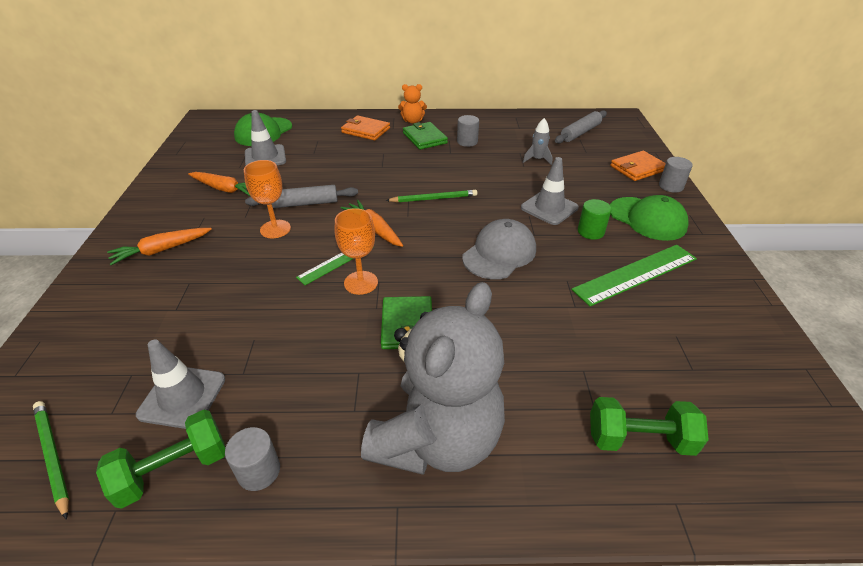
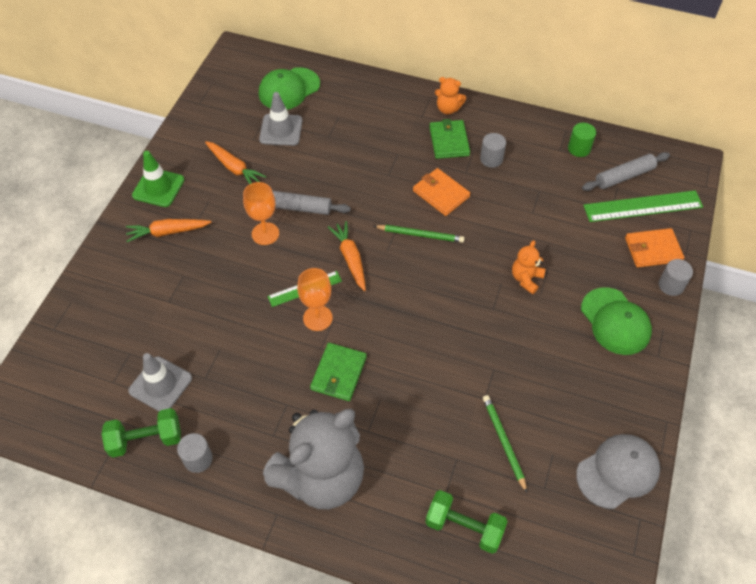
camera: 20 degrees right, 15 degrees up
green pencil [33,401,69,520] -> green pencil moved to [483,395,527,493]
orange wallet [341,115,390,140] -> orange wallet moved to [413,168,470,216]
grey cap [462,219,536,279] -> grey cap moved to [576,434,660,509]
grey traffic cone [521,157,579,225] -> orange teddy bear [512,240,545,294]
grey rocket [523,118,553,165] -> none
green ruler [571,245,697,307] -> green ruler moved to [583,190,703,222]
green cylinder [578,199,612,240] -> green cylinder moved to [568,123,596,157]
none -> green traffic cone [132,151,184,207]

